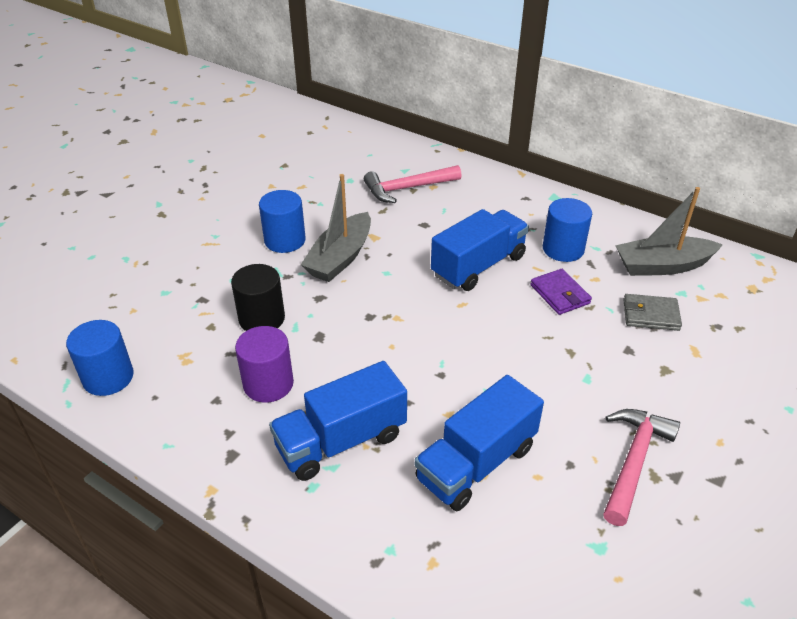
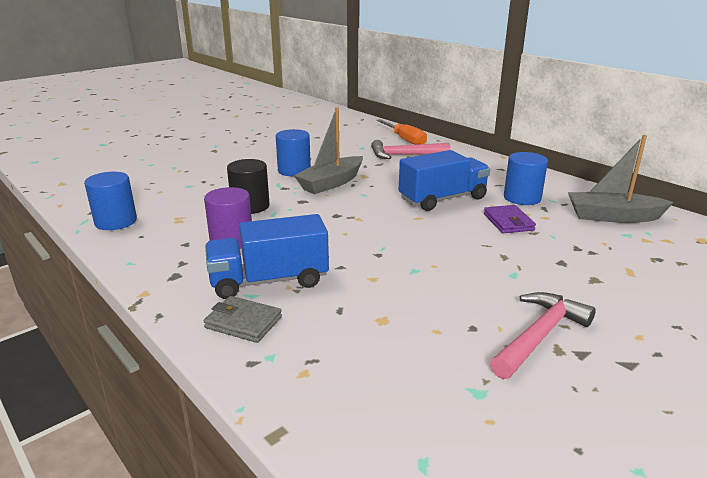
camera: 15 degrees right, 15 degrees down
blue truck [415,375,544,511] -> none
grey wallet [623,294,682,331] -> grey wallet moved to [204,296,282,343]
none -> orange screwdriver [377,119,427,145]

